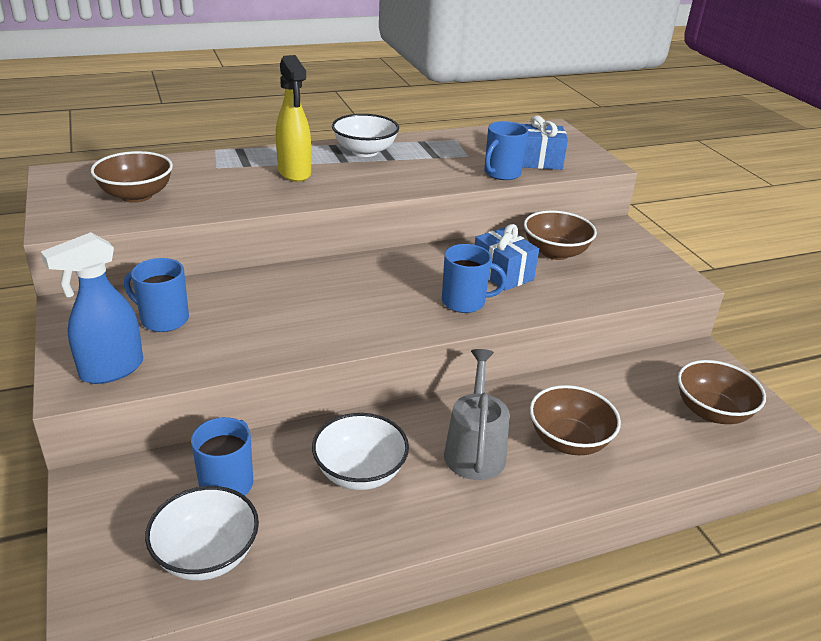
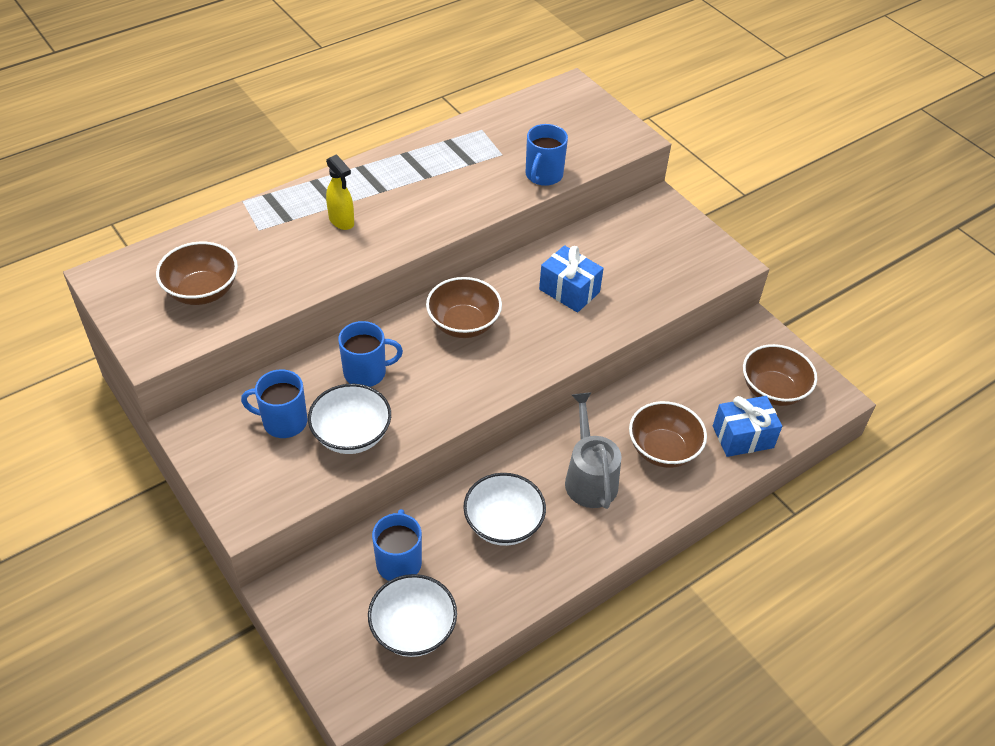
camera: 15 degrees left, 15 degrees up
blue spray bottle [41,232,143,384] -> none
yellow spray bottle [276,55,311,182] -> yellow spray bottle [326,154,354,230], size x0.67
white bowl [332,114,399,157] -> white bowl moved to [308,384,391,454]
blue mug [442,244,507,313] -> blue mug moved to [338,321,403,387]
blue gift [522,115,568,170] -> blue gift moved to [713,396,782,457]
brown bowl [524,211,597,260] -> brown bowl moved to [426,277,502,338]

